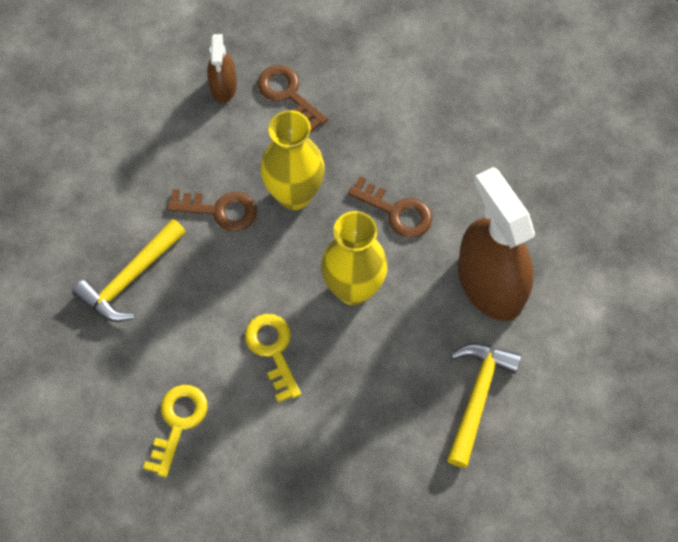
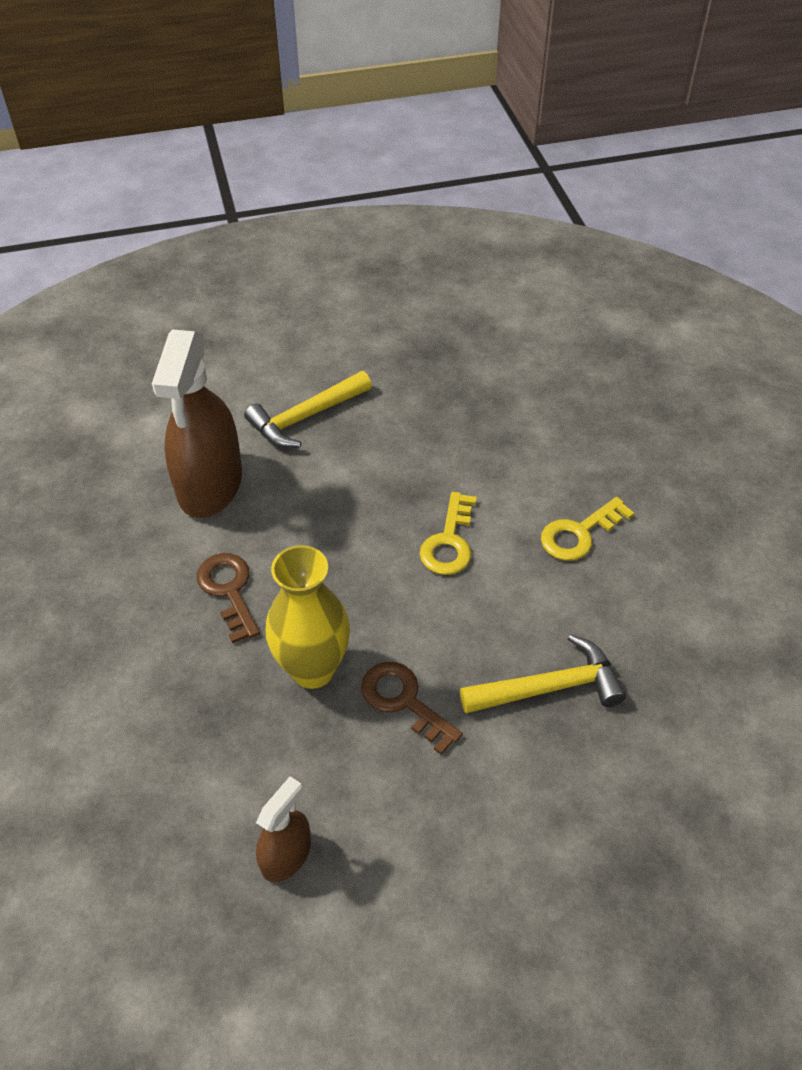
camera: 145 degrees left, 15 degrees down
brown key [257,65,328,132] -> none
yellow vase [321,211,388,305] -> none

